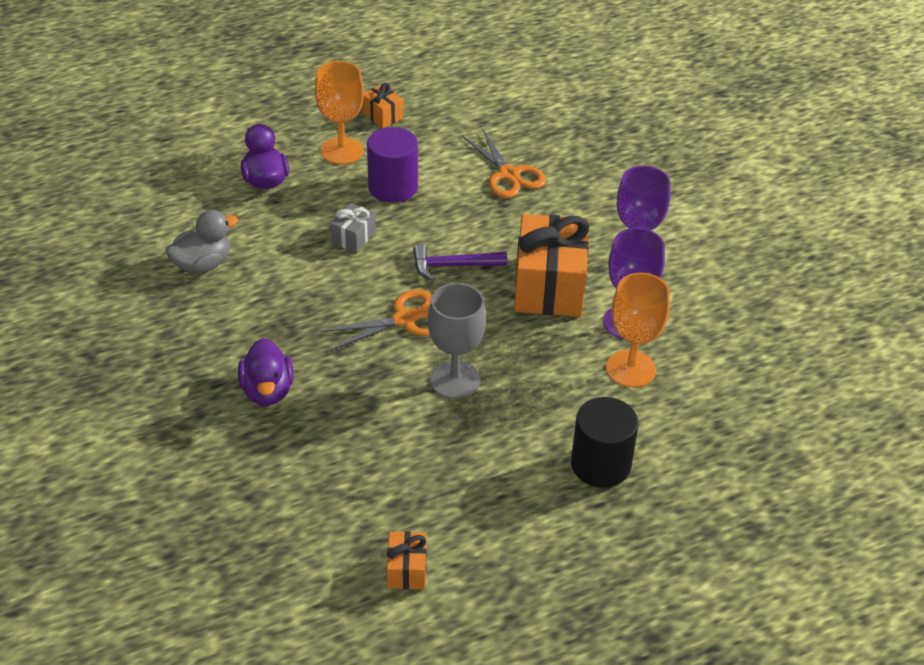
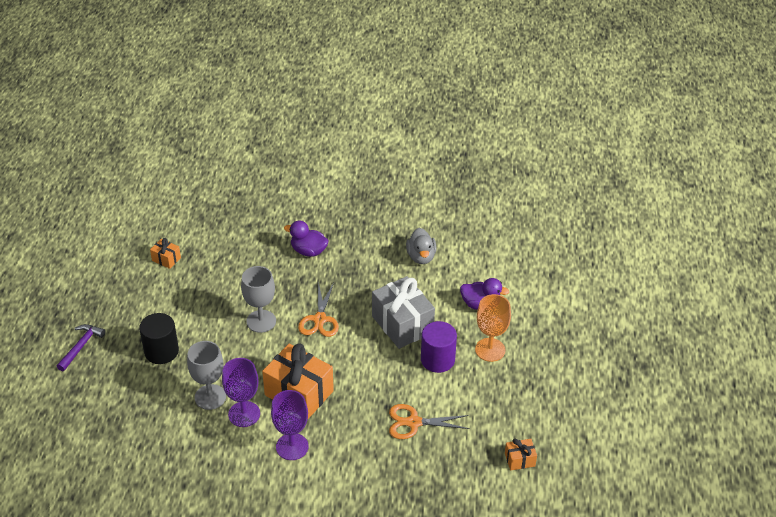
camera: 120 degrees right, 0 degrees up
grey gift [330,203,376,253] -> grey gift [372,276,435,349], size x2.16
orange gift [362,83,404,128] -> orange gift moved to [505,439,537,471]
purple hammer [413,244,507,281] -> purple hammer moved to [57,324,106,371]
orange goblet [606,273,670,388] -> grey goblet [187,341,226,410]

